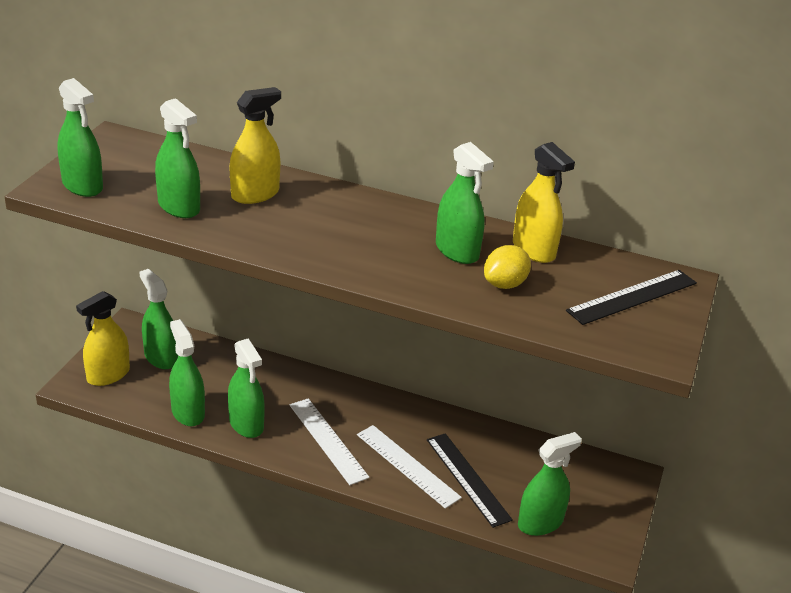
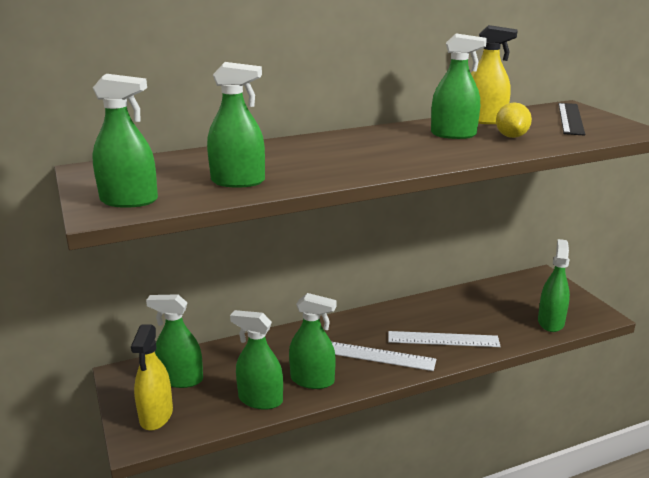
camera: 40 degrees left, 10 degrees down
yellow spray bottle [229,87,281,204] -> none
black ruler [427,433,513,528] -> none

